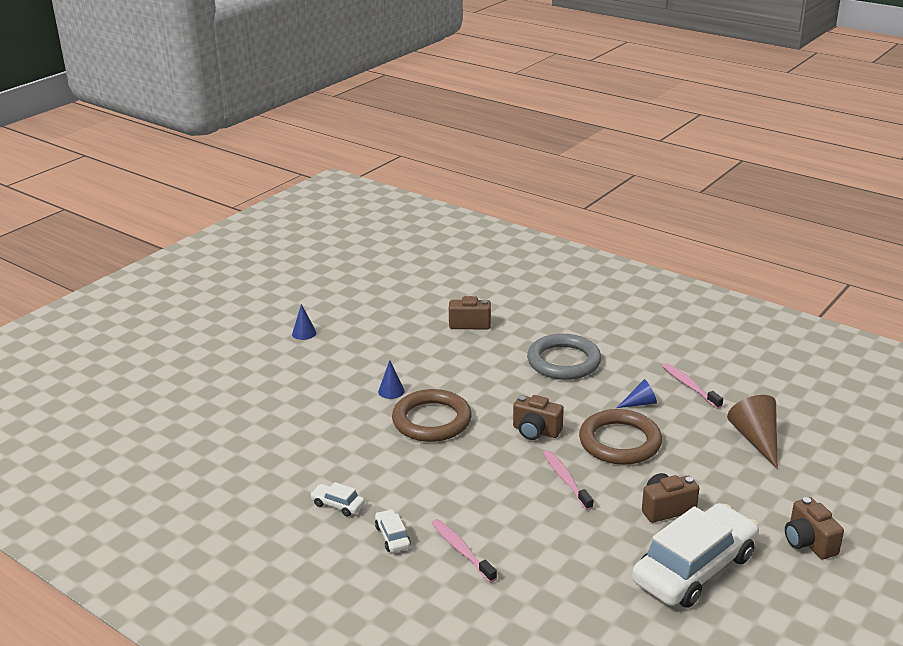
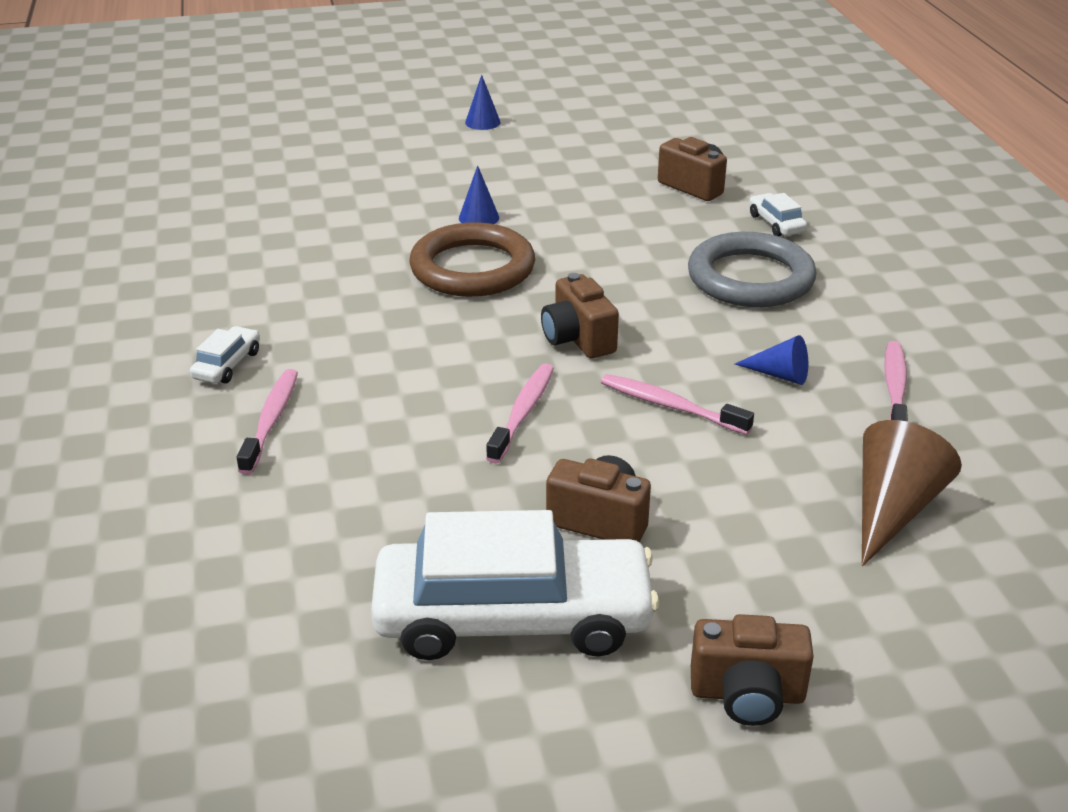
camera: 40 degrees right, 5 degrees up
white car [310,482,365,517] -> white car moved to [749,193,807,236]
brown ring [579,409,662,465] -> pink toothbrush [601,374,754,435]
brown camera [785,497,844,559] -> brown camera turned 105 degrees counterclockwise [691,614,814,726]

